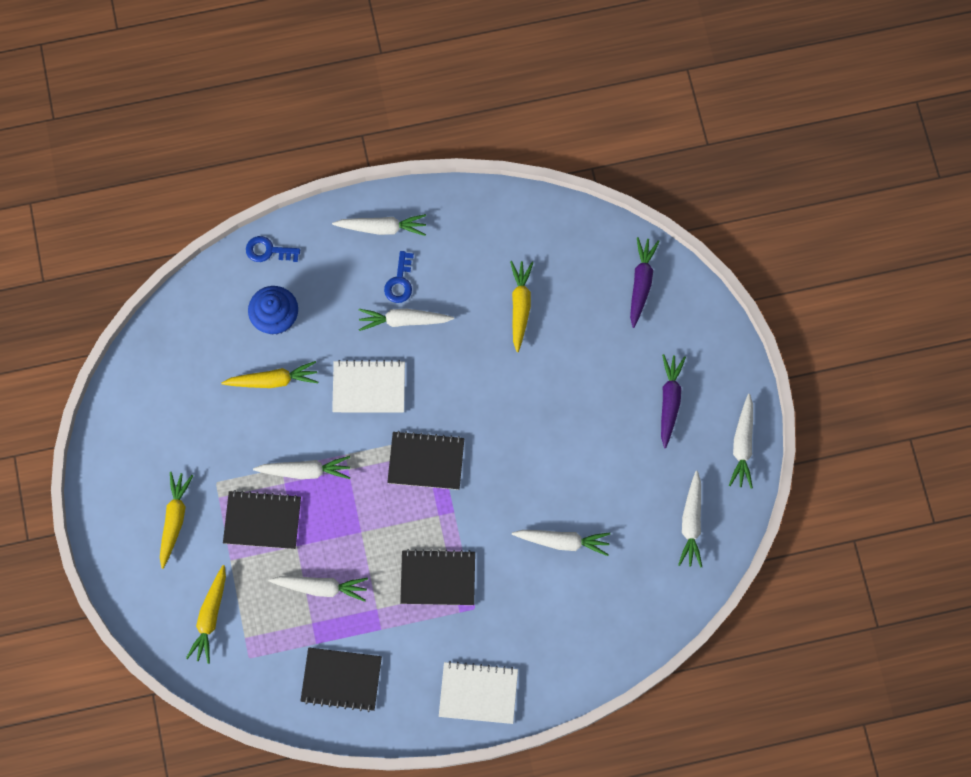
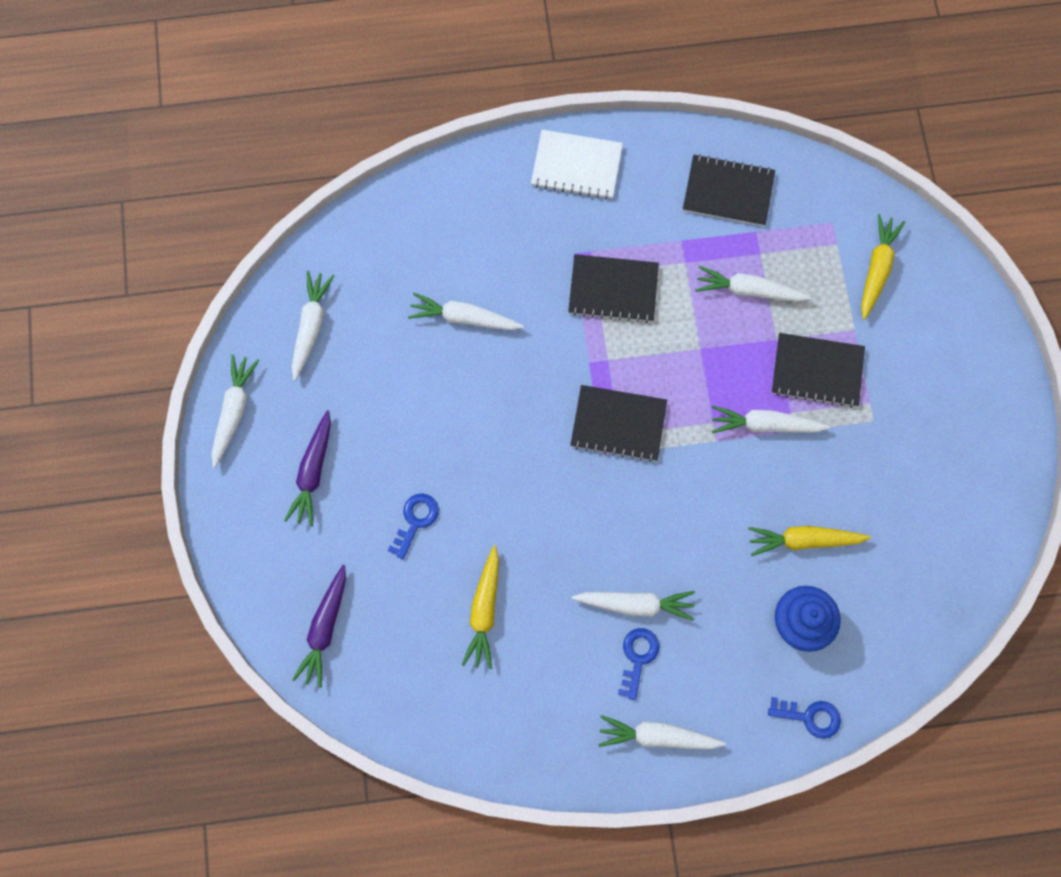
camera: 175 degrees left, 0 degrees up
yellow carrot [160,472,193,569] -> none
white notebook [332,360,405,413] -> none
none -> blue key [388,493,439,559]

